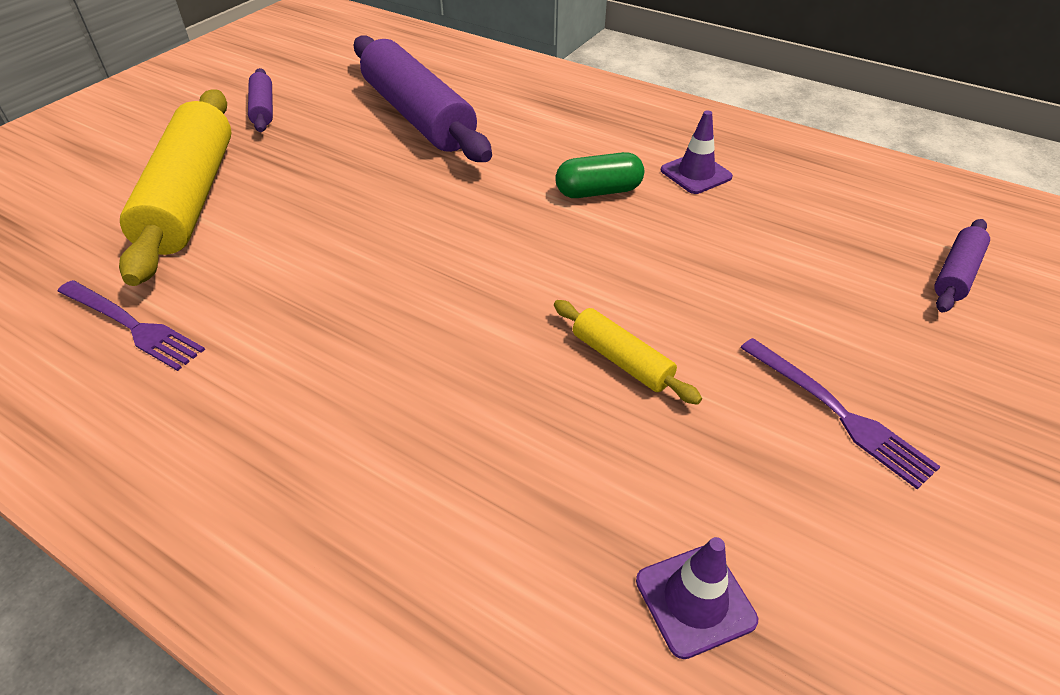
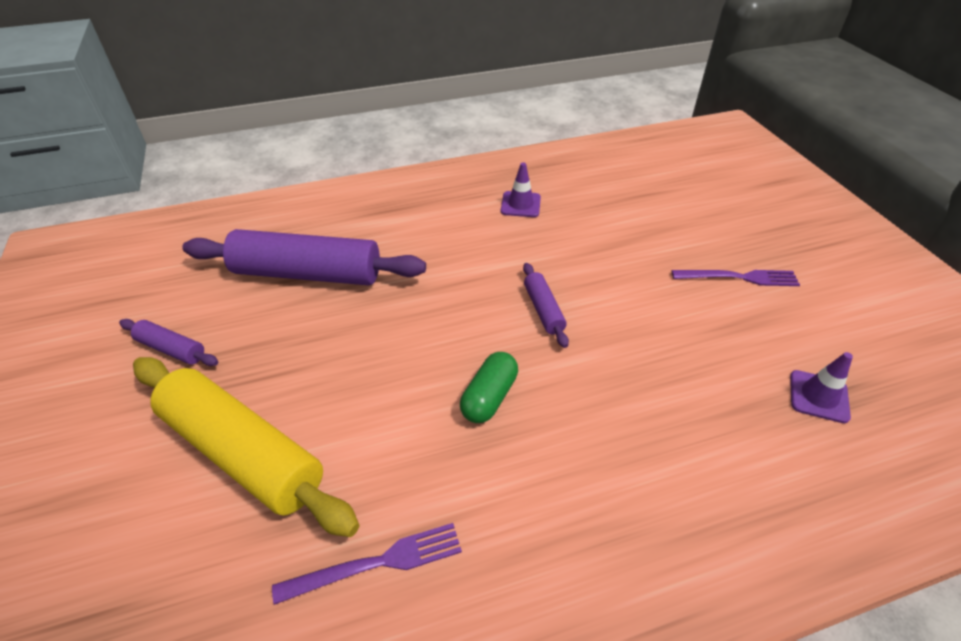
camera: 50 degrees left, 0 degrees up
yellow rolling pin [554,300,702,405] -> none
green capsule [555,152,644,198] -> green capsule moved to [460,352,518,423]
purple rolling pin [934,219,990,313] -> purple rolling pin moved to [523,263,569,348]

